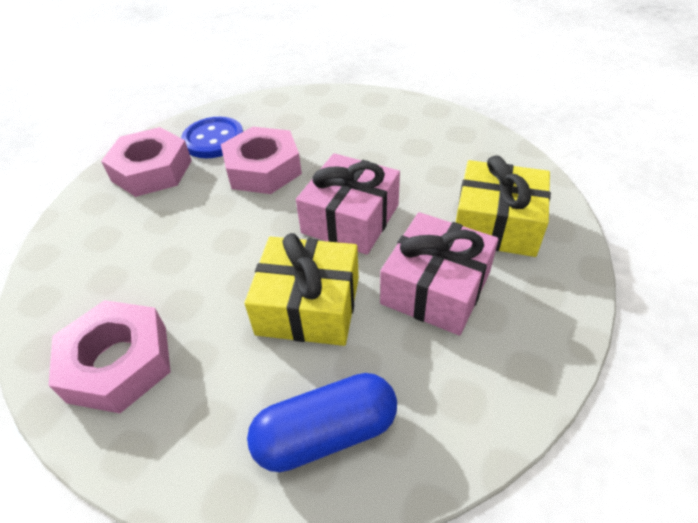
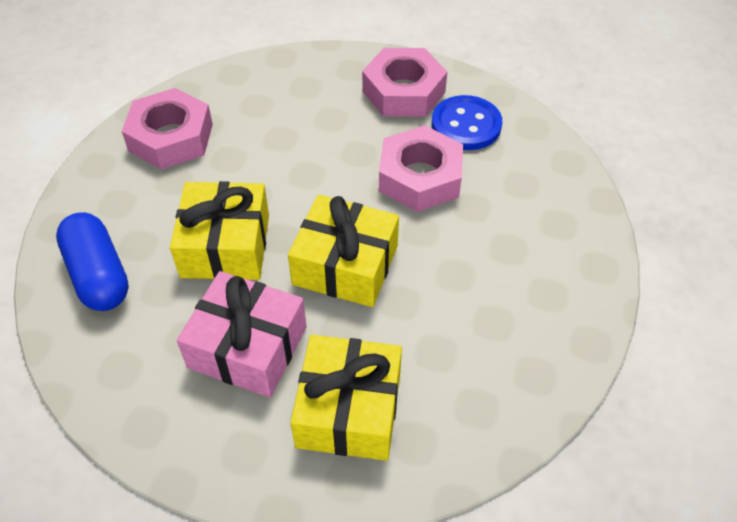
camera: 80 degrees right, 5 degrees up
pink gift [296,153,400,255] -> yellow gift [288,195,399,307]

